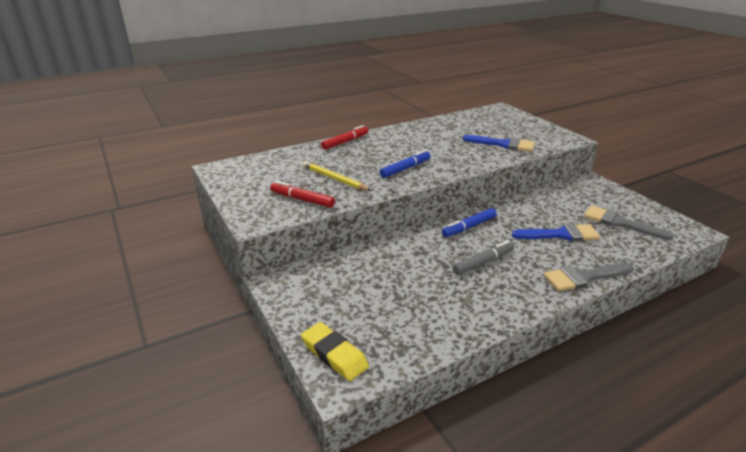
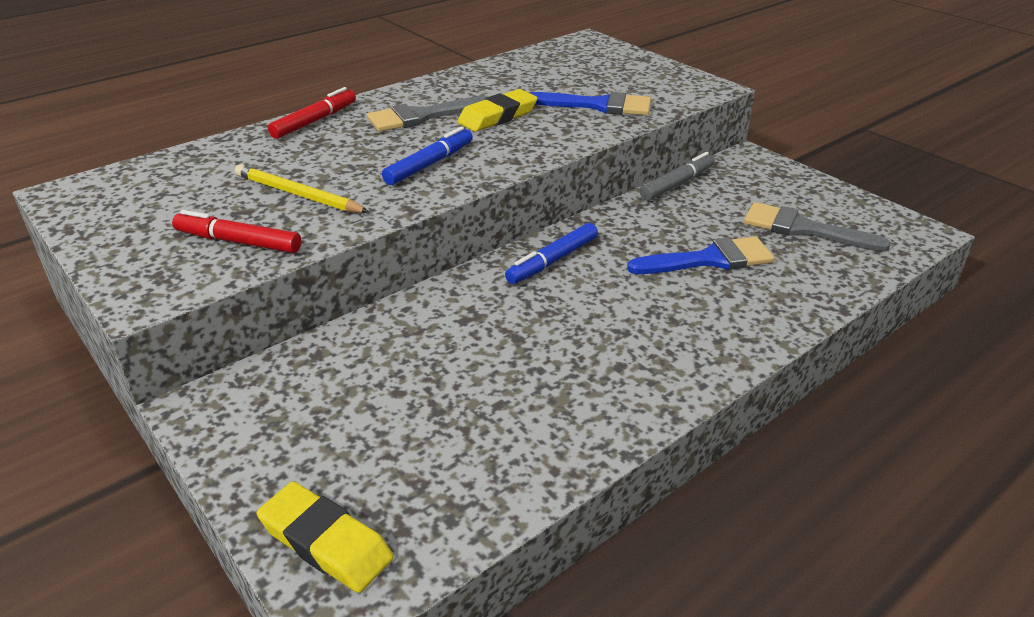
camera: 10 degrees left, 5 degrees up
grey marker [452,240,514,275] -> grey marker moved to [640,152,715,201]
grey brush [543,263,633,291] -> grey brush moved to [367,96,488,132]
none -> yellow eraser [457,89,538,132]

